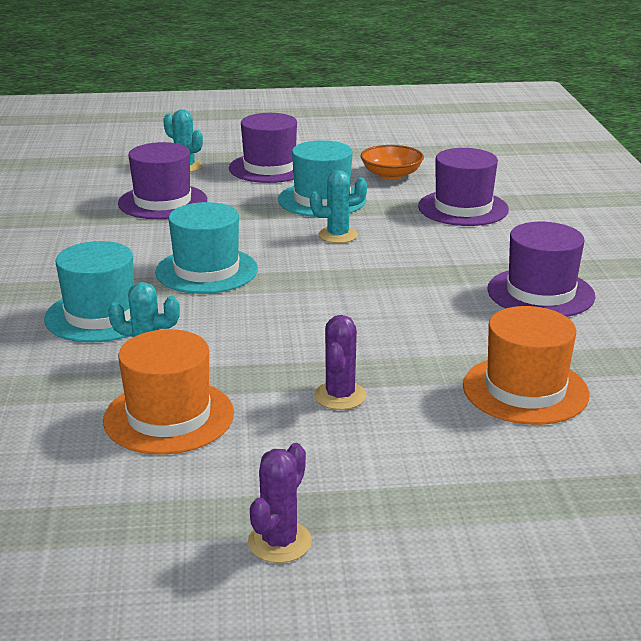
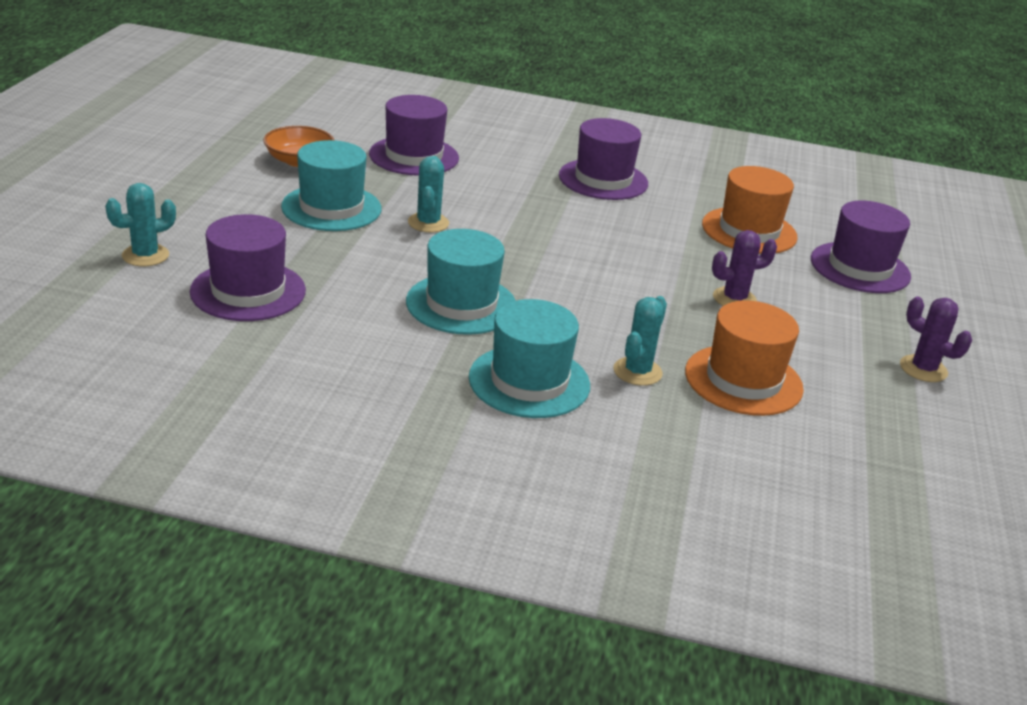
camera: 75 degrees left, 5 degrees up
purple hat [229,113,297,183] -> purple hat moved to [811,201,911,293]
purple cactus [314,315,366,410] -> purple cactus turned 45 degrees counterclockwise [712,230,777,306]

